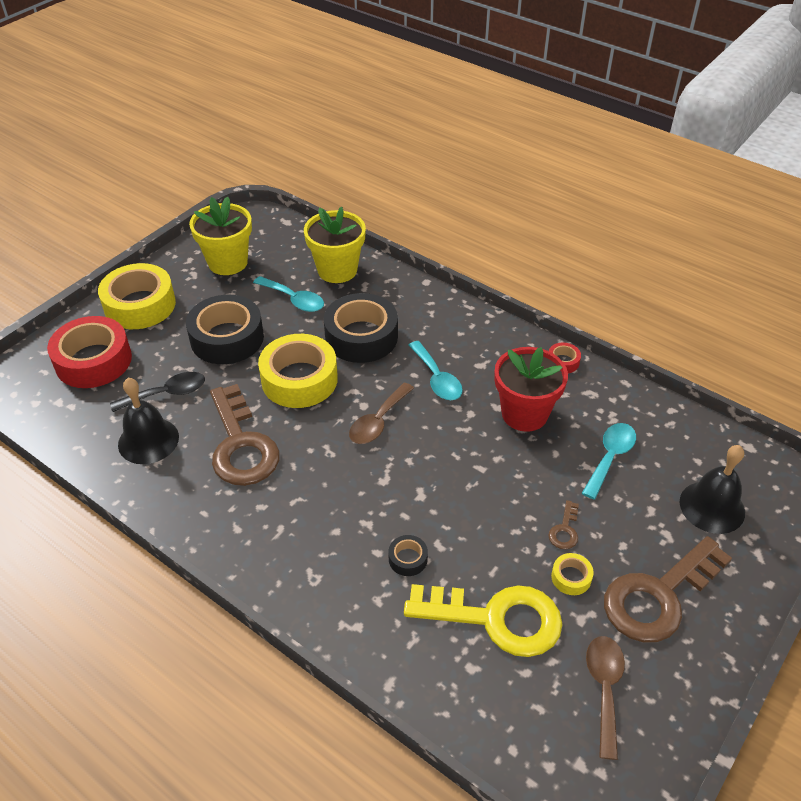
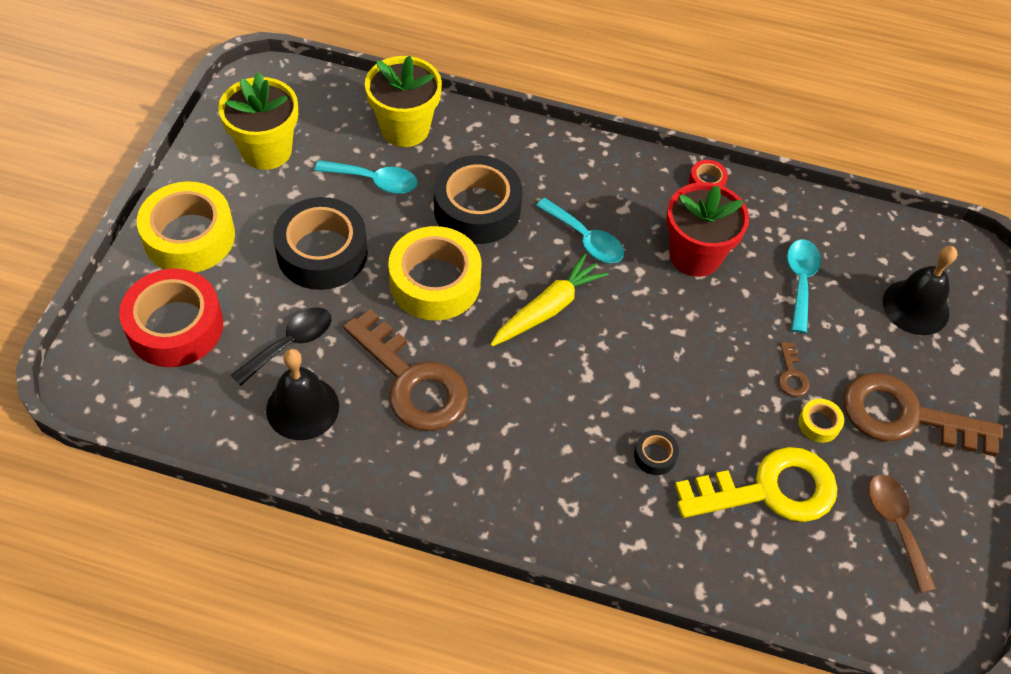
camera: 25 degrees left, 10 degrees up
brown spoon [349,382,414,444] -> yellow carrot [490,254,609,347]
brown key [604,536,732,642] -> brown key turned 75 degrees clockwise [843,372,1003,457]

